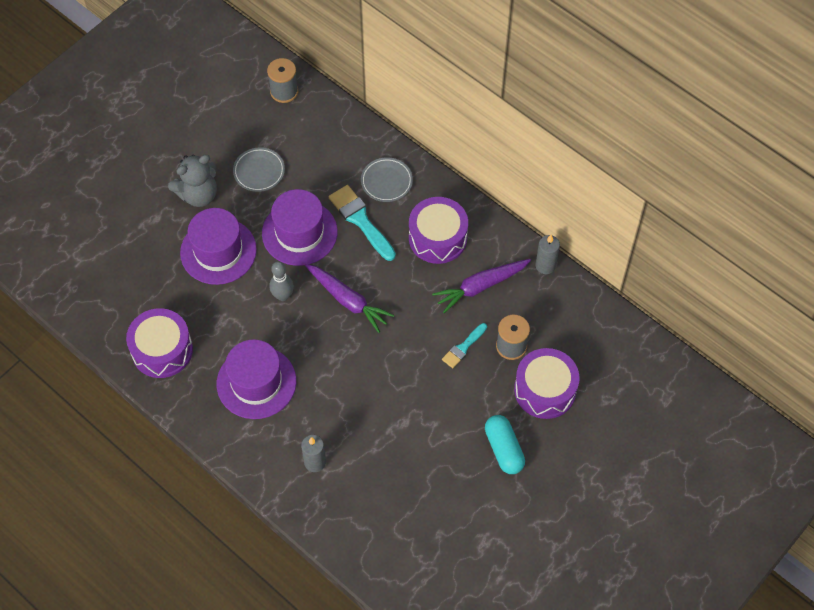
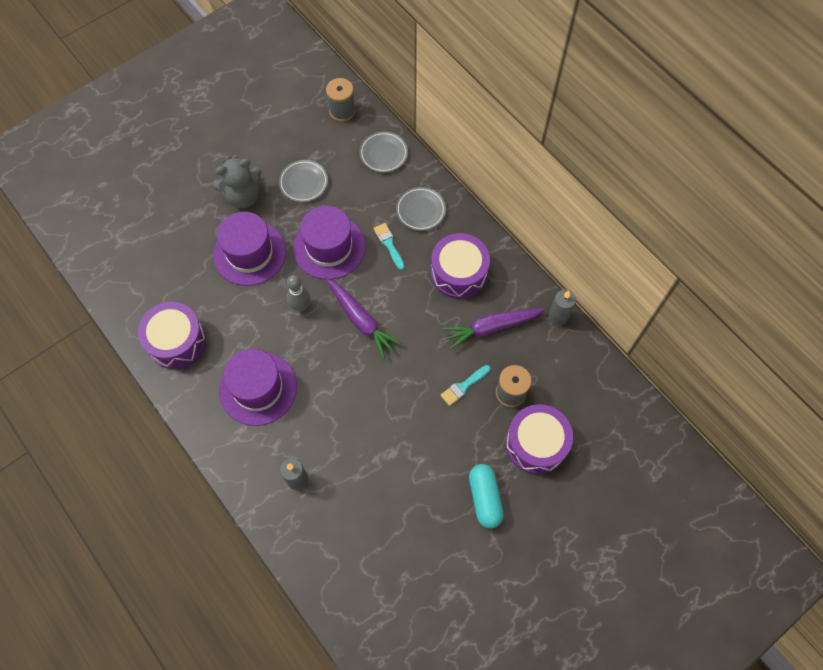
camera: 10 degrees right, 5 degrees up
turquoise brush [329,185,396,261] -> turquoise brush [374,223,405,270], size x0.59
none -> grey plate [359,132,408,173]

